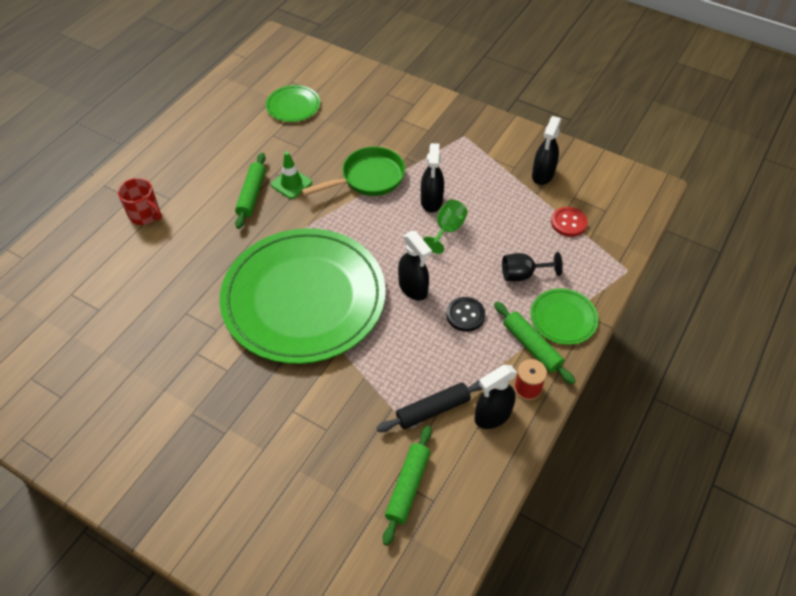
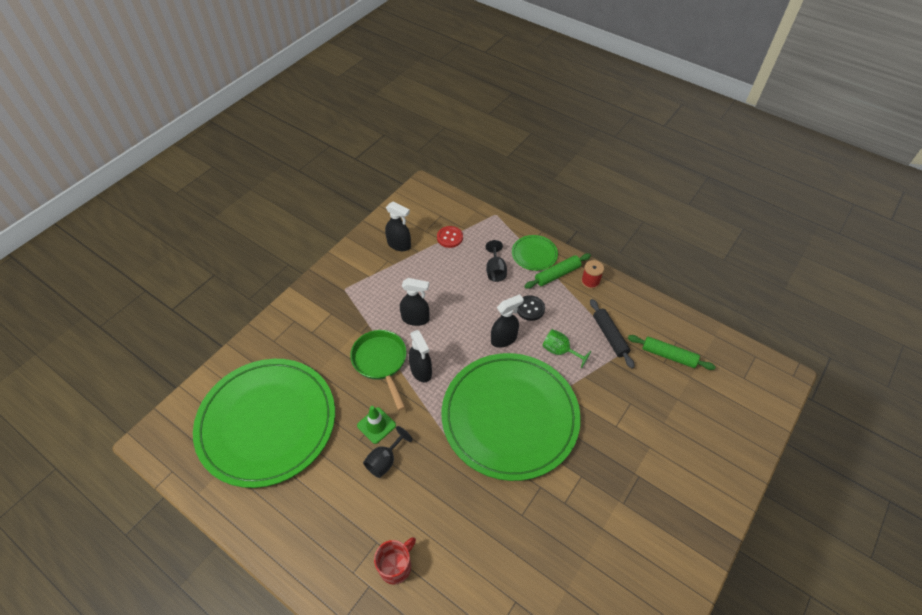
camera: 85 degrees left, 0 degrees up
green rolling pin [235,153,266,229] -> black goblet [363,426,413,478]
green plate [266,85,320,122] -> green plate [193,359,335,488], size x2.49
green goblet [423,200,468,254] -> green goblet moved to [542,329,591,368]
black spray bottle [475,365,517,429] -> black spray bottle moved to [409,330,432,382]

